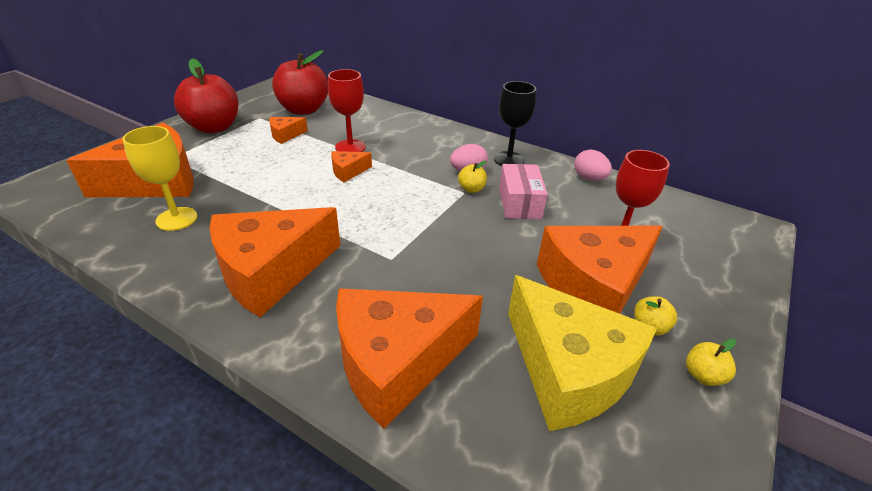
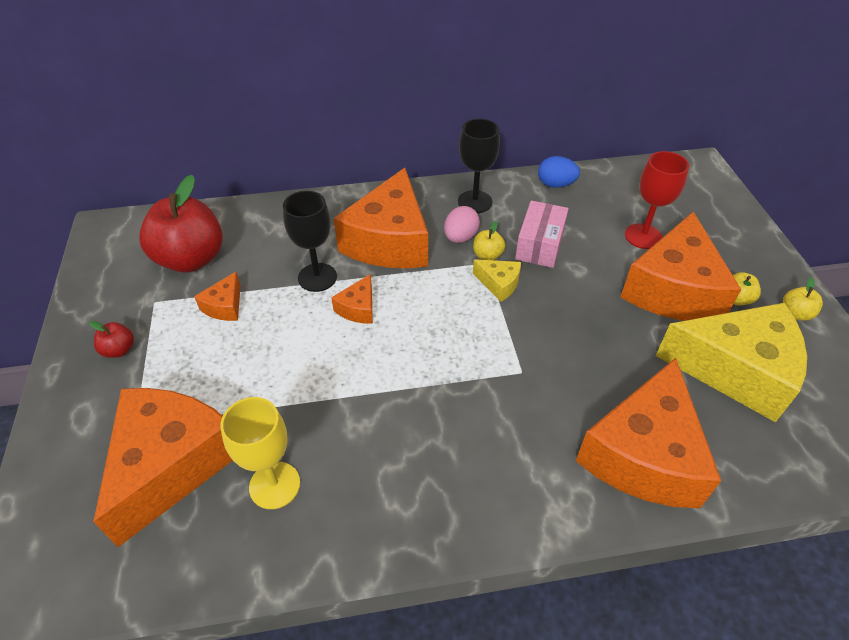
camera: 40 degrees left, 10 degrees up
red apple [174,58,238,133] -> red apple [90,321,134,358], size x0.42
orange cheese [209,207,340,317] -> orange cheese moved to [334,168,428,268]
red goblet [328,69,366,152] -> black goblet [283,191,337,292]
pink box [499,164,548,219] -> pink box turned 60 degrees clockwise [515,201,568,268]
pink egg [574,150,612,181] -> blue egg [538,156,580,188]
none -> yellow cheese [473,259,521,302]

